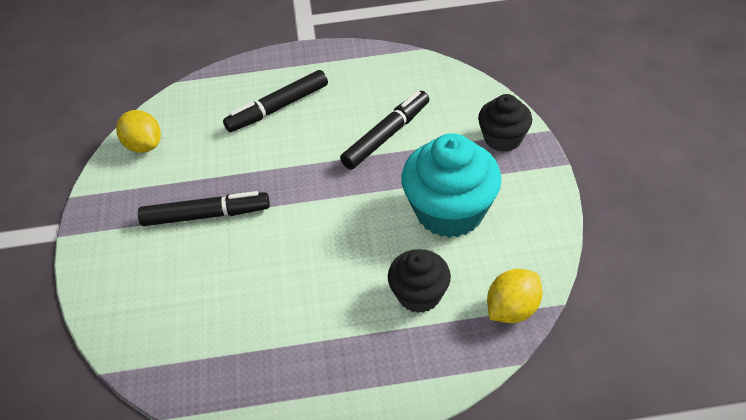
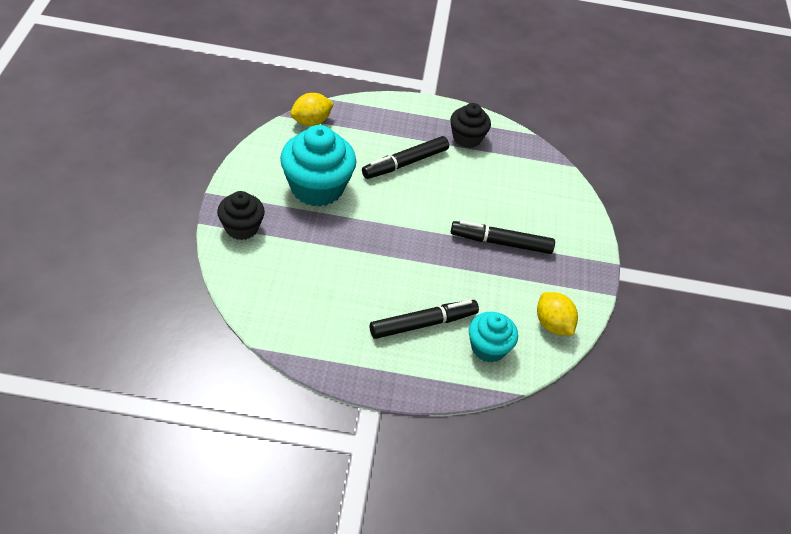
camera: 175 degrees left, 0 degrees up
black marker [340,91,429,170] -> black marker moved to [362,136,449,179]
black cupcake [388,249,451,313] -> black cupcake moved to [450,103,491,148]
none -> turquoise cupcake [469,312,518,362]

